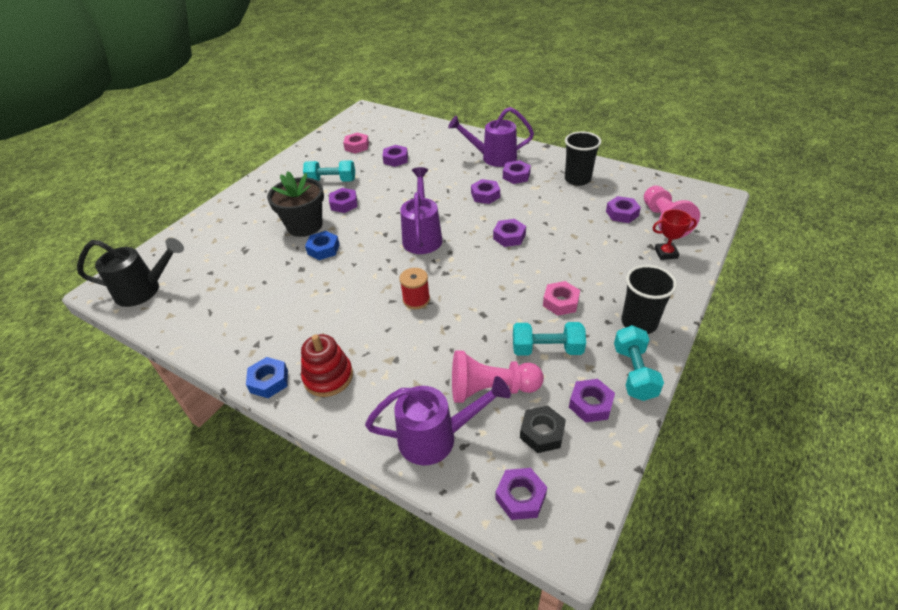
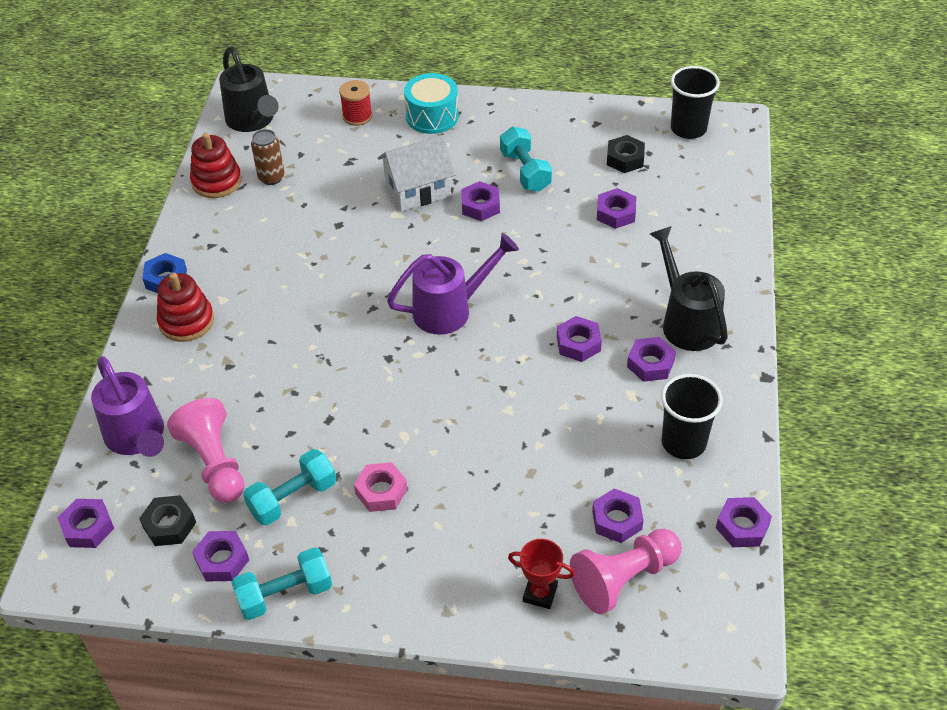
camera: 65 degrees right, 5 degrees up
black flower pot [267,171,324,237] -> white house [378,135,456,212]
blue nut [305,231,340,260] -> none
pink nut [343,133,369,154] -> black nut [607,135,645,173]
red spool [399,268,430,309] -> red spool moved to [339,80,372,126]
purple watering can [448,107,534,167] -> black watering can [650,226,728,351]
purple nut [493,219,526,247] -> purple nut moved to [716,497,772,547]
turquoise dumbbell [513,322,586,356] -> turquoise dumbbell turned 75 degrees clockwise [243,449,336,526]
black cup [622,265,677,334] -> black cup moved to [671,66,720,139]
red trophy [652,209,697,260] -> red trophy turned 45 degrees counterclockwise [508,539,575,609]
none -> red stacking toy [190,133,242,198]
none -> brown can [251,129,285,185]
none -> turquoise drum [404,73,459,134]

